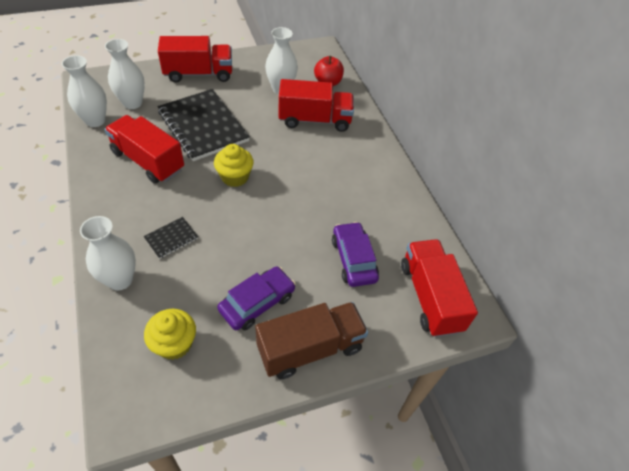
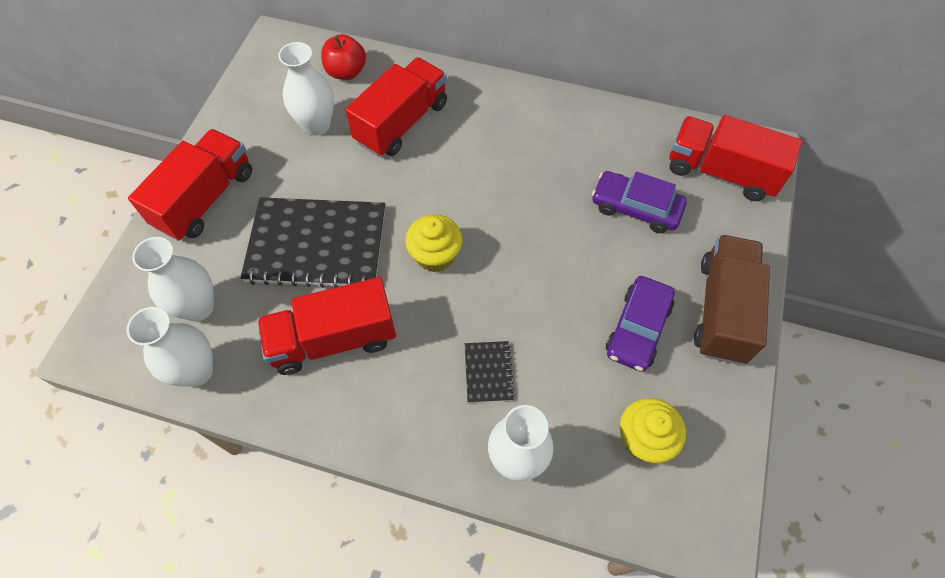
camera: 50 degrees left, 10 degrees up
purple car [217,266,296,330] -> purple car turned 150 degrees counterclockwise [606,276,675,372]

